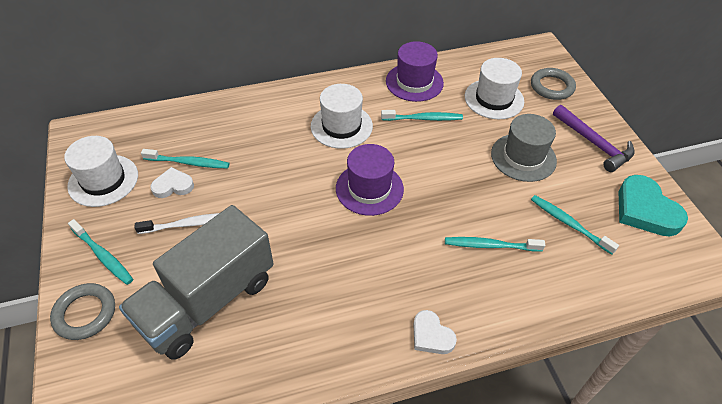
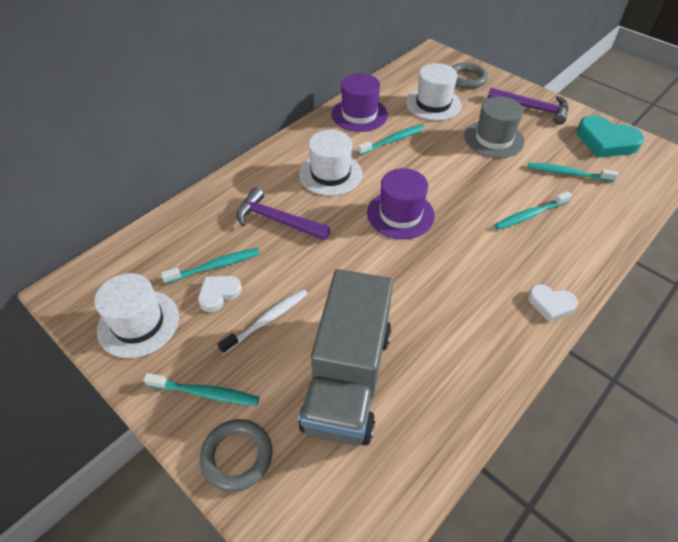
camera: 30 degrees left, 0 degrees up
none -> purple hammer [236,188,330,240]

